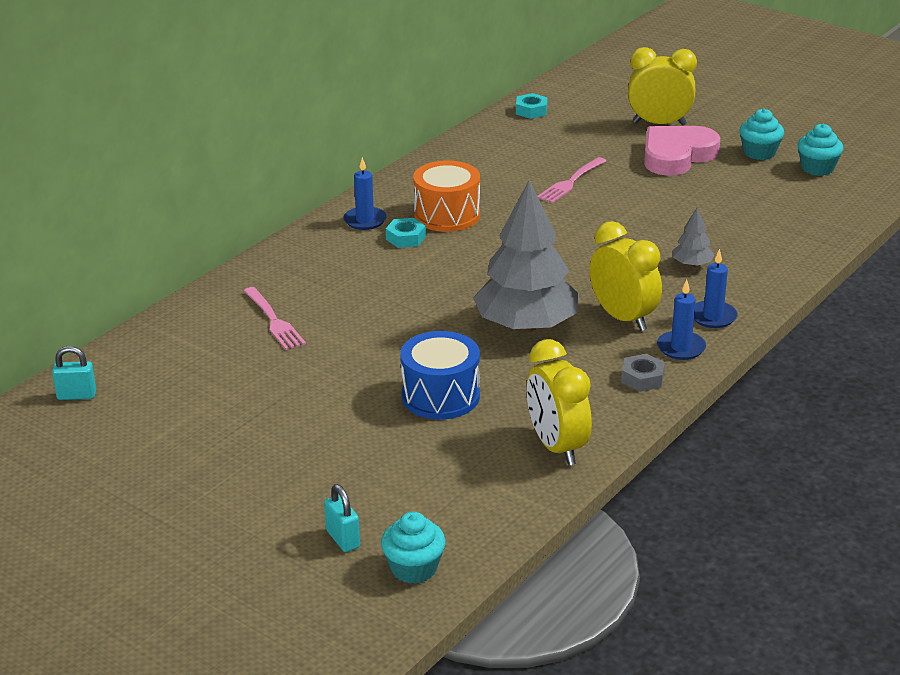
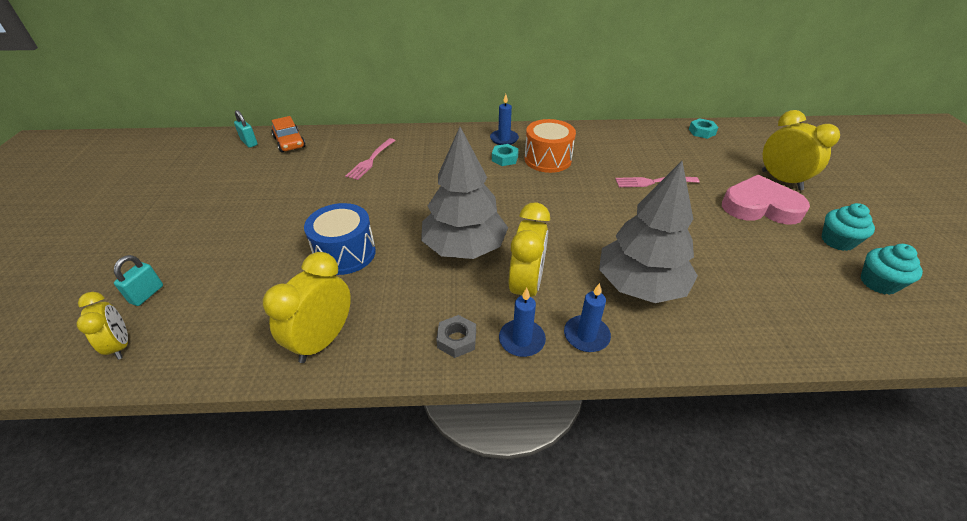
camera: 50 degrees right, 10 degrees up
turquoise cupcake [381,512,446,584] -> yellow clock [77,292,128,360]
grey tree [673,208,715,267] -> grey tree [599,161,698,303], size x2.36
none -> orange car [271,116,306,152]

